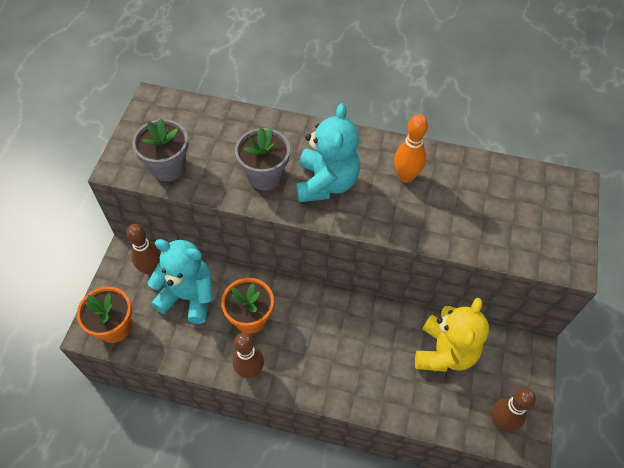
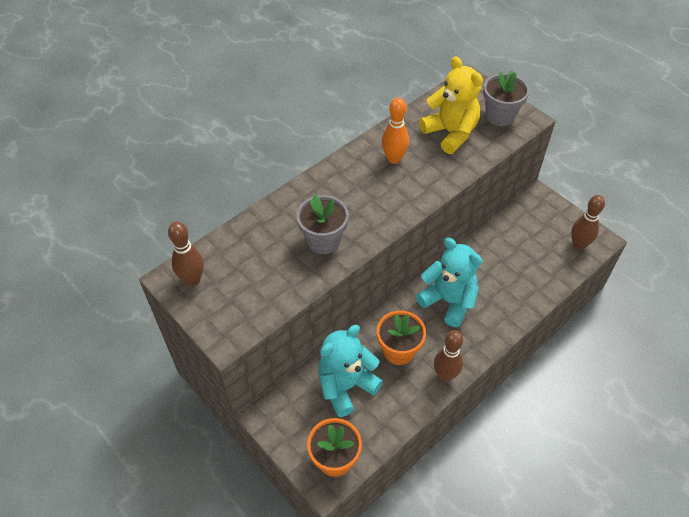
camera: 55 degrees left, 5 degrees down
brown bowling pin [127,224,161,276] -> brown bowling pin moved to [168,222,204,286]
grey flower pot [132,119,189,181] -> grey flower pot moved to [483,71,529,126]
turquoise teddy bear [296,103,360,202] -> turquoise teddy bear moved to [416,238,483,327]
yellow teddy bear [415,298,489,372] -> yellow teddy bear moved to [419,56,483,154]

